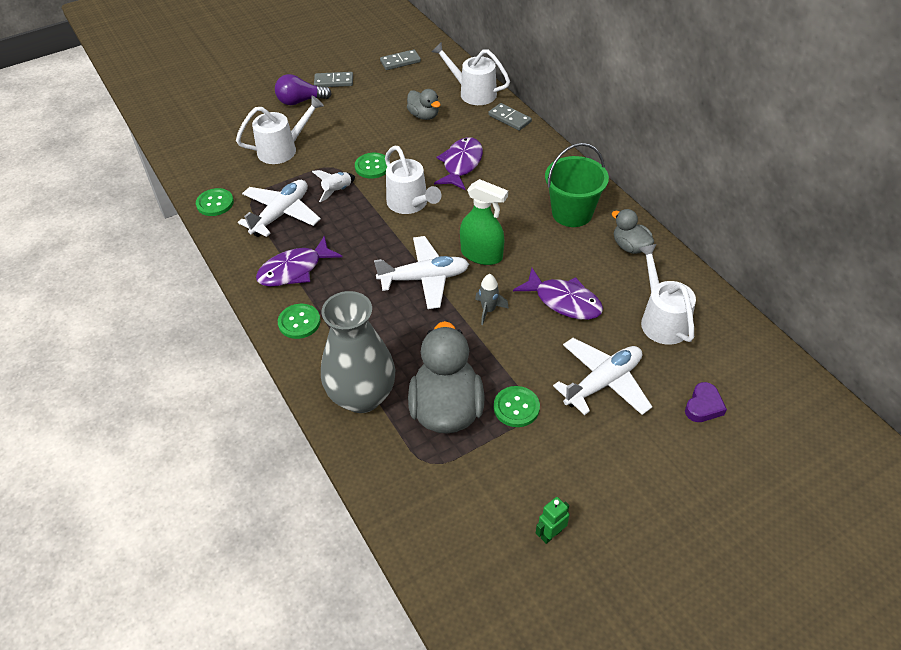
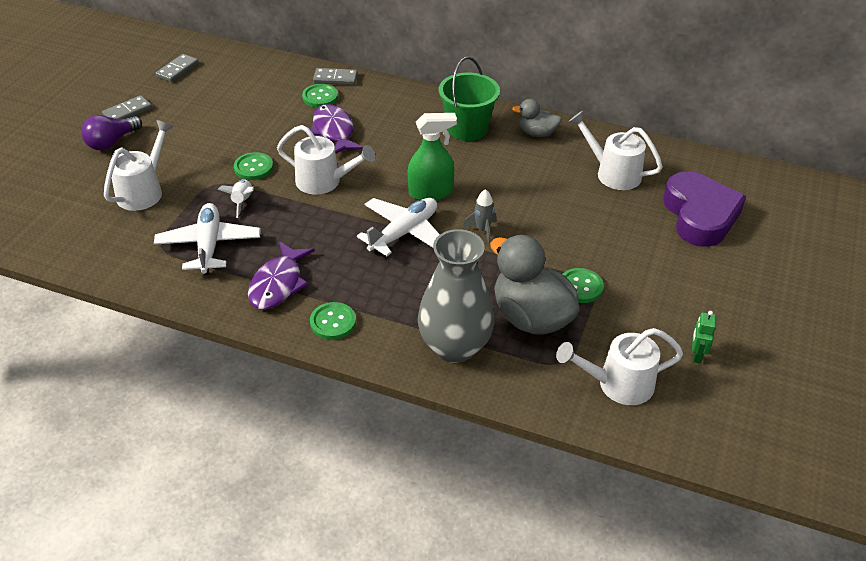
camera: 40 degrees left, 5 degrees down
green button [196,188,234,216] -> green button moved to [302,84,338,107]
grey duck [407,89,440,120] -> none
white watering can [431,42,510,105] -> white watering can moved to [556,328,683,405]
purple fish [513,268,603,320] -> none
white plane [553,338,652,415] -> none
purple heart [685,382,727,422] -> purple heart [663,171,746,247], size x2.29

